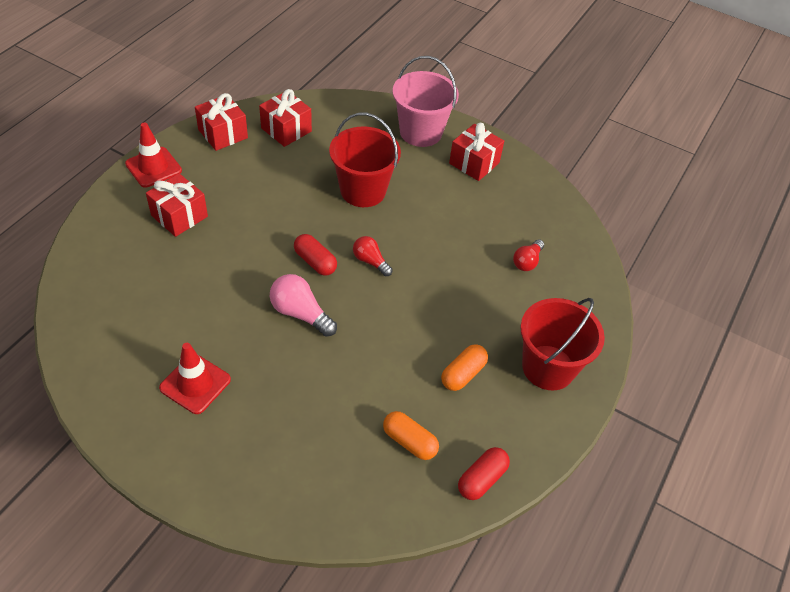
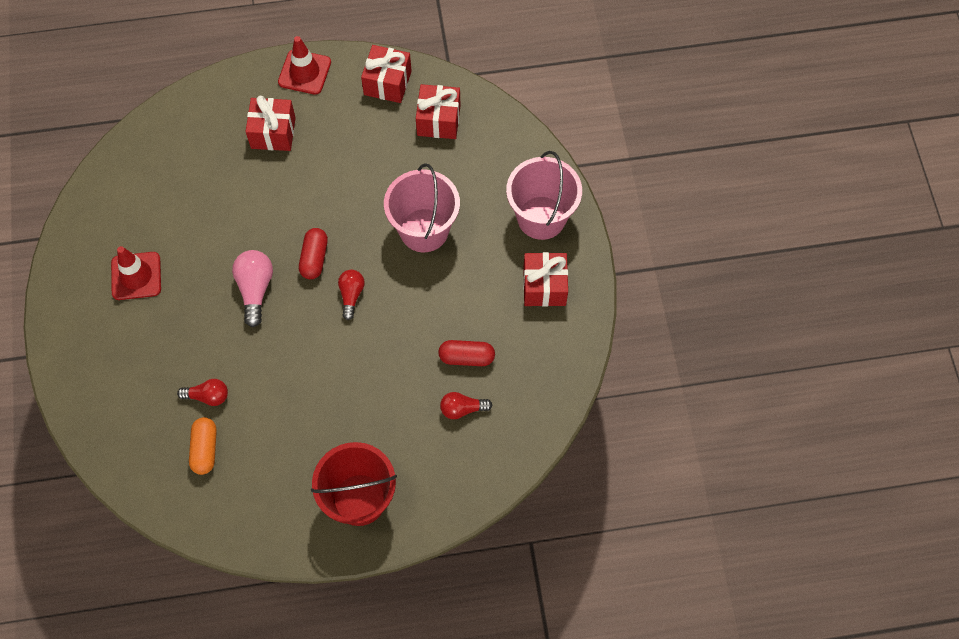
camera: 55 degrees right, 15 degrees up
red bucket [329,113,401,207] -> pink bucket [384,163,460,252]
orange capsule [441,344,488,391] -> none
red capsule [458,447,510,500] -> red capsule moved to [438,340,495,366]
none -> red light bulb [177,379,228,406]

